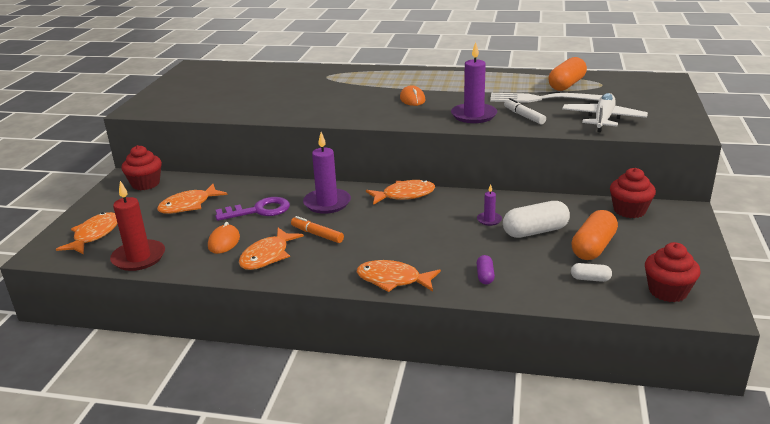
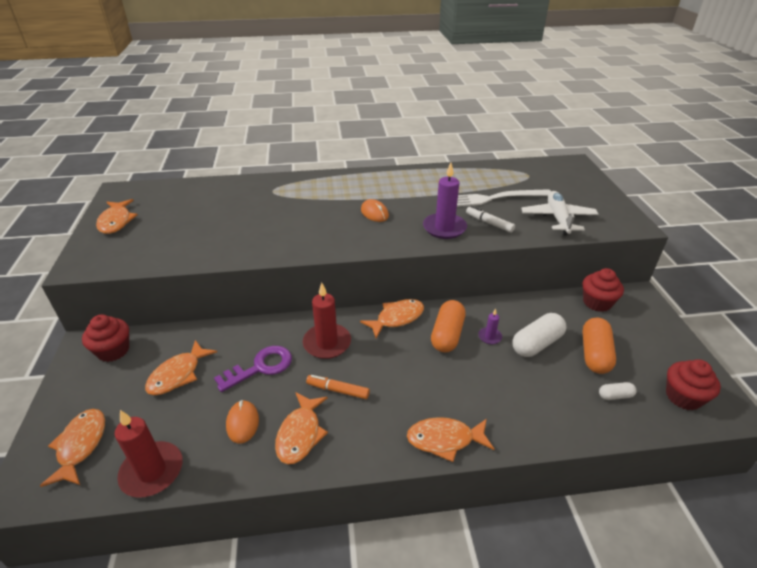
camera: 20 degrees left, 10 degrees up
purple candle [303,132,351,214] -> red candle [303,283,351,359]
purple capsule [477,255,495,285] -> none
orange capsule [548,57,587,91] -> orange capsule moved to [431,300,466,352]
none -> orange fish [96,199,138,234]

